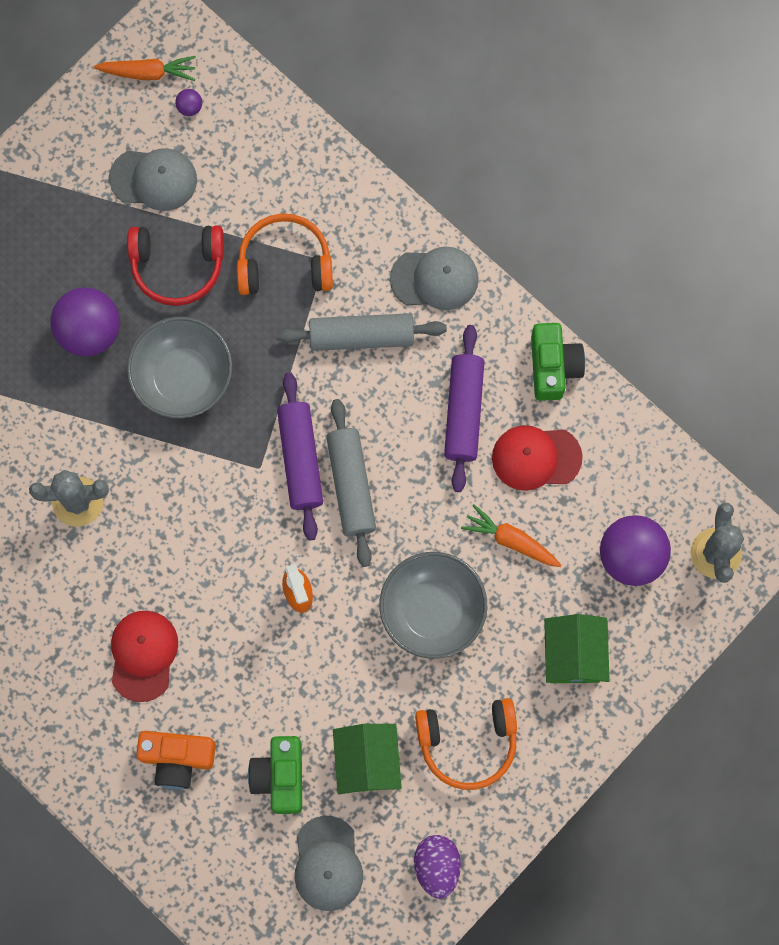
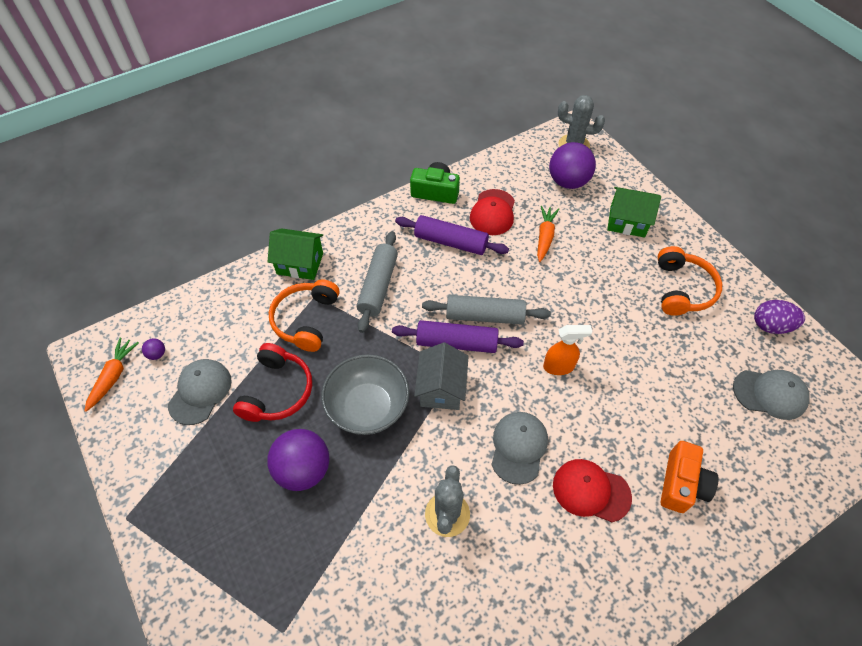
camera: 75 degrees left, 20 degrees down
green camera [248,736,302,814] -> none
green house [333,724,402,794] -> green house moved to [267,228,323,280]
grey bowl [379,552,487,659] -> none
grey cap [390,247,479,310] -> grey cap moved to [491,412,548,485]
orange carrot [461,504,562,567] -> orange carrot turned 150 degrees clockwise [537,206,559,262]
none -> grey house [414,342,469,410]

